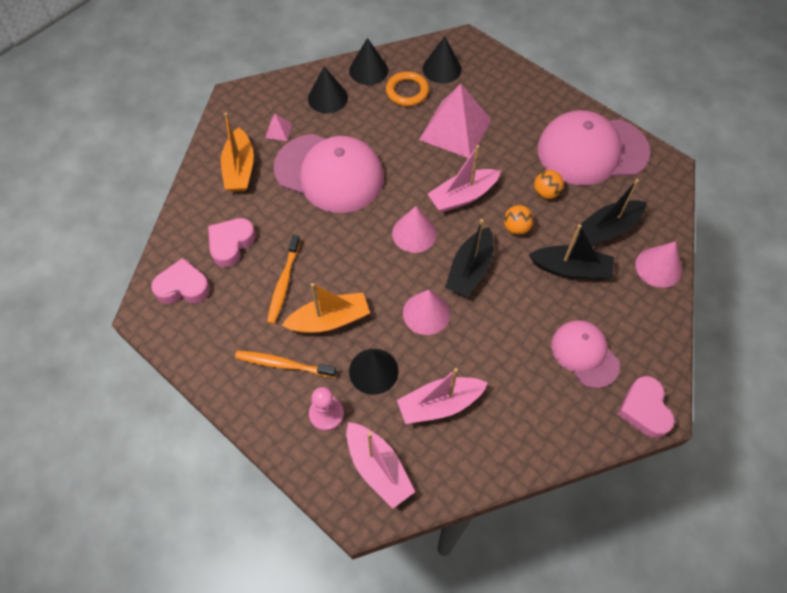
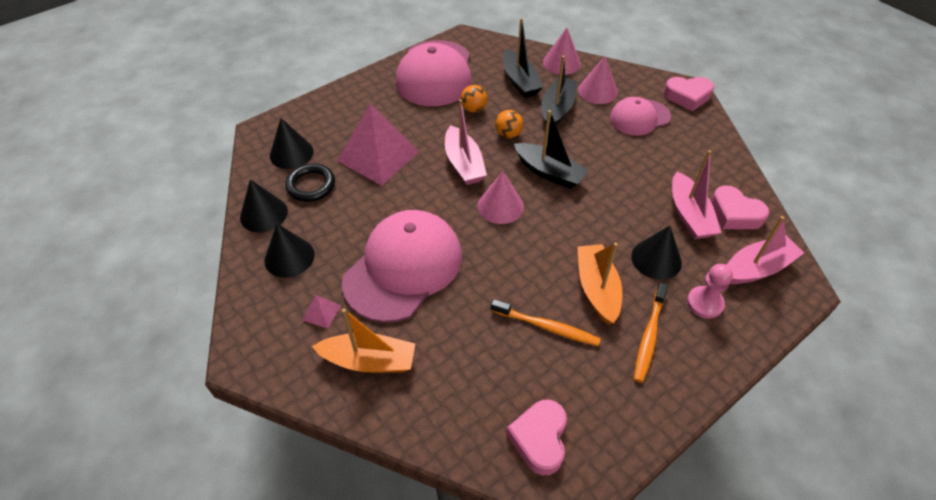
camera: 80 degrees left, 10 degrees down
pink heart [208,218,256,267] -> pink heart moved to [711,185,769,229]
orange ring [386,71,429,106] -> black ring [285,164,335,202]
pink cone [403,289,450,335] -> pink cone moved to [578,56,618,104]

